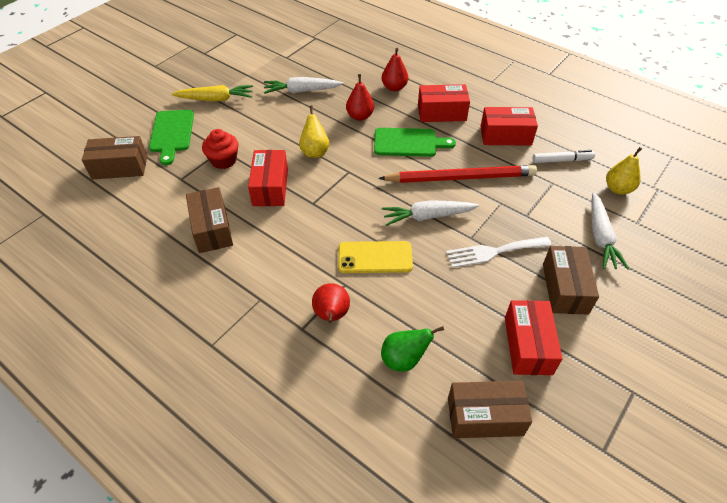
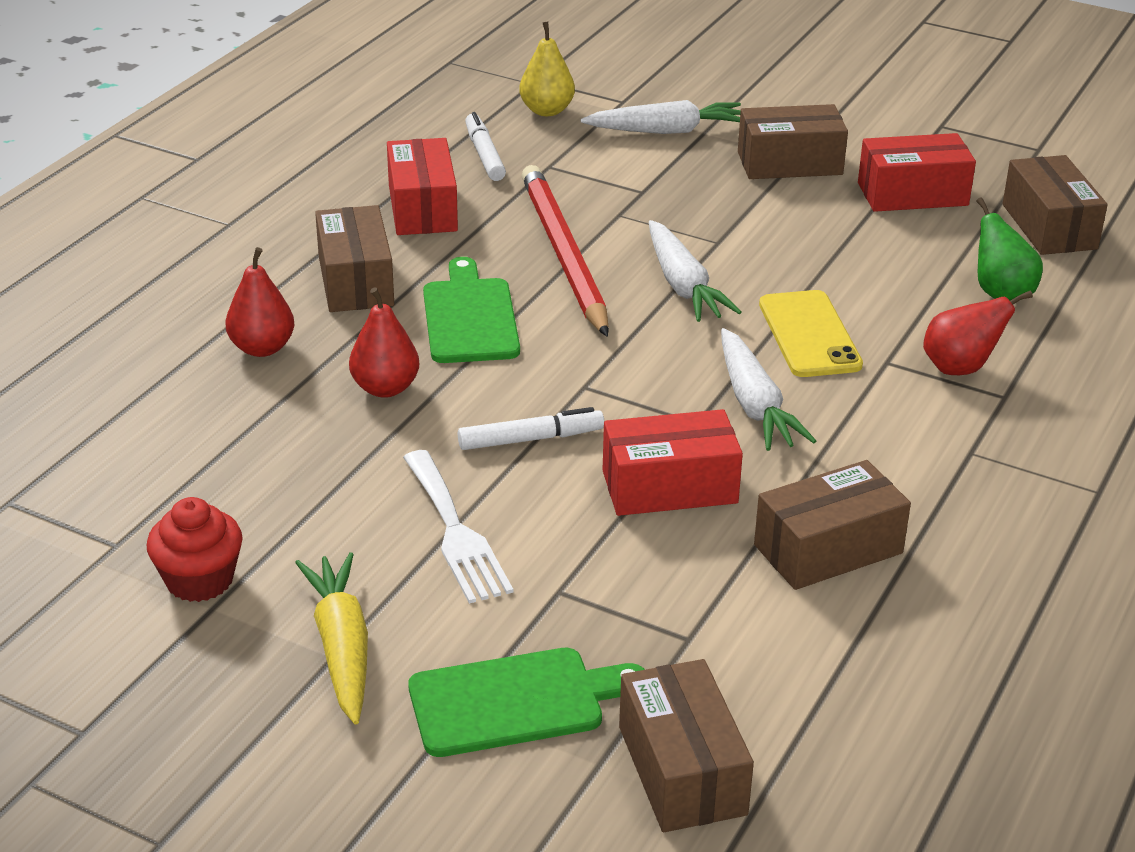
camera: 100 degrees left, 15 degrees down
red cupcake [202,129,239,169] -> red cupcake moved to [147,497,243,602]
white carrot [264,77,343,94] -> white carrot moved to [721,328,816,451]
yellow pear [299,105,330,158] -> white marker [458,407,604,450]
red box [418,84,470,122] -> brown box [315,205,394,312]
white fork [446,237,552,268] -> white fork moved to [403,450,513,604]

